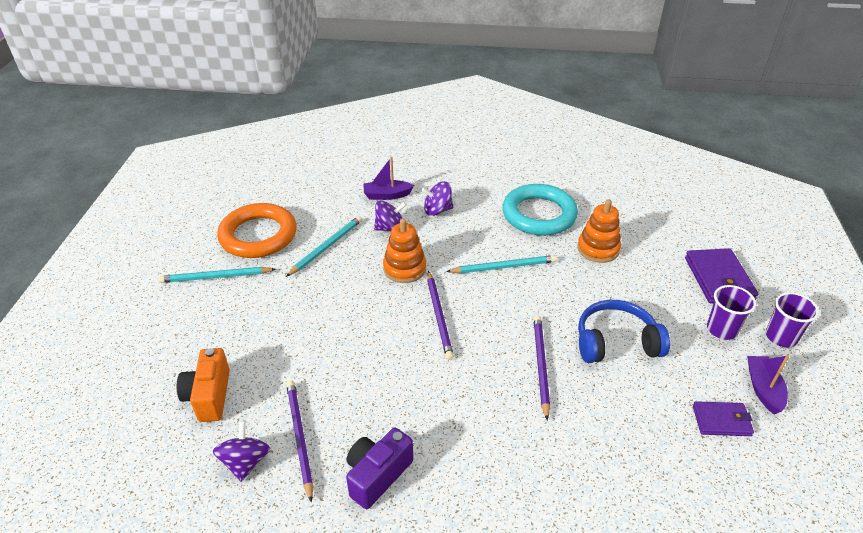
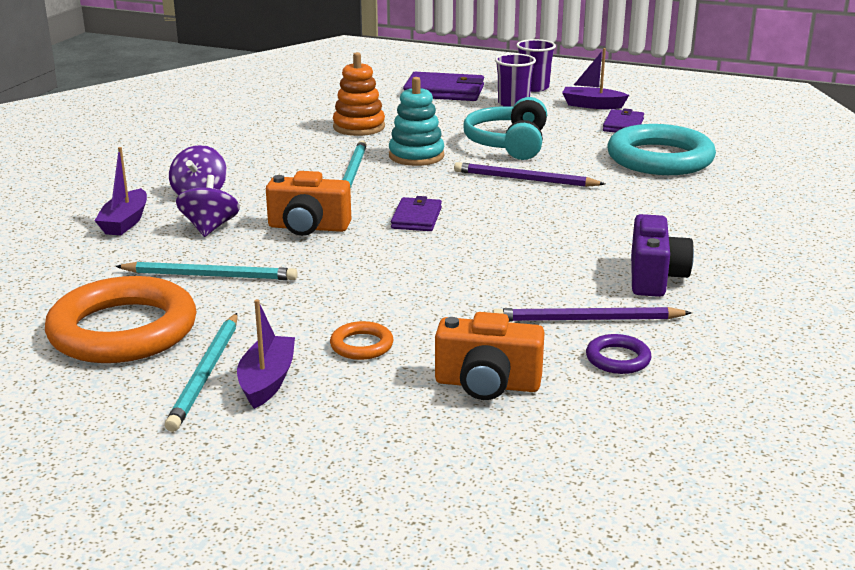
camera: 75 degrees left, 15 degrees down
purple spinning top [213,421,270,482] -> purple ring [586,334,652,374]
turquoise pencil [286,216,362,277] -> turquoise pencil turned 135 degrees clockwise [115,262,298,280]
purple camera [346,428,413,509] -> purple camera turned 135 degrees counterclockwise [631,214,694,297]
orange stacking toy [383,218,426,283] -> orange camera [266,171,351,236]
purple pencil [427,271,454,360] -> purple wallet [391,196,442,231]
turquoise ring [502,184,578,236] -> turquoise ring moved to [607,124,716,175]
blue headphones [578,300,670,363] -> turquoise headphones [464,97,547,160]
none -> purple boat [237,299,295,409]
none -> orange ring [330,321,393,360]
none -> turquoise stacking toy [389,77,444,166]

